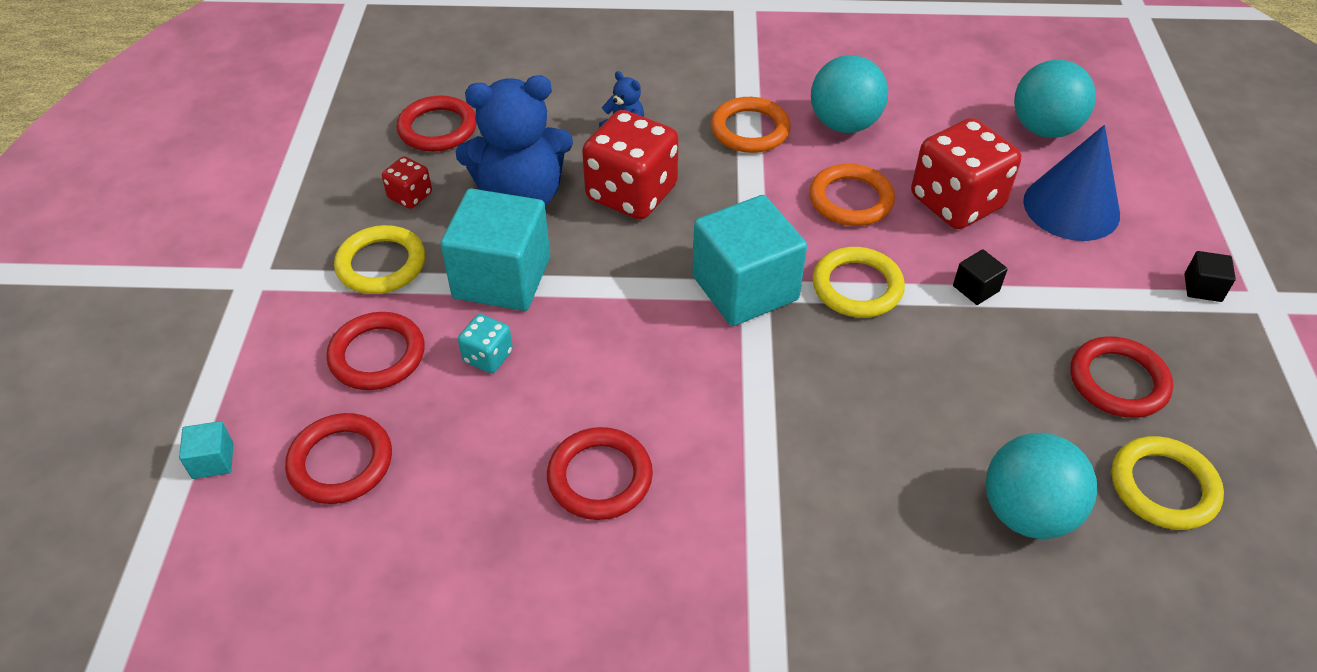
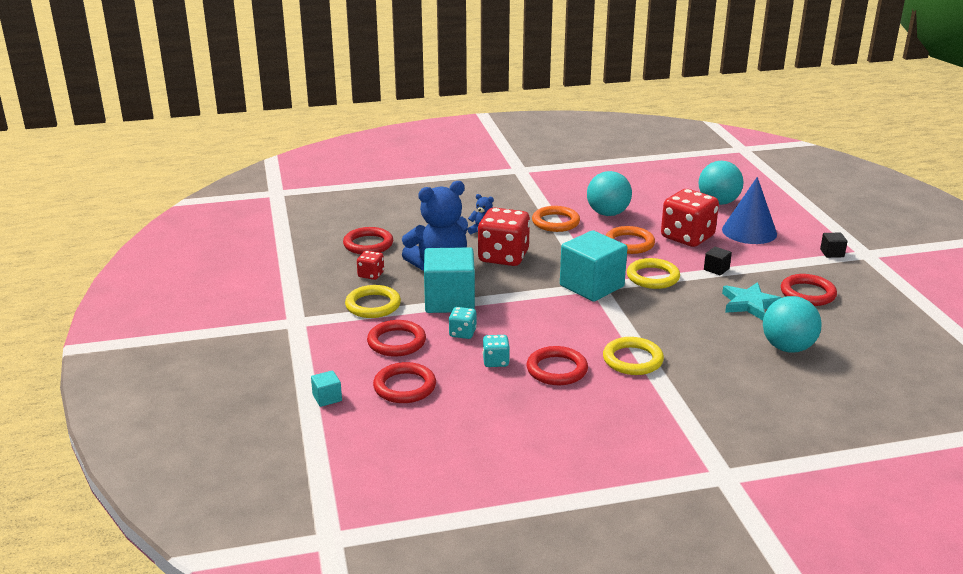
camera: 15 degrees left, 20 degrees down
yellow ring [1112,436,1224,530] -> yellow ring moved to [603,337,664,375]
none -> turquoise dice [483,335,510,367]
none -> turquoise star [722,282,782,320]

